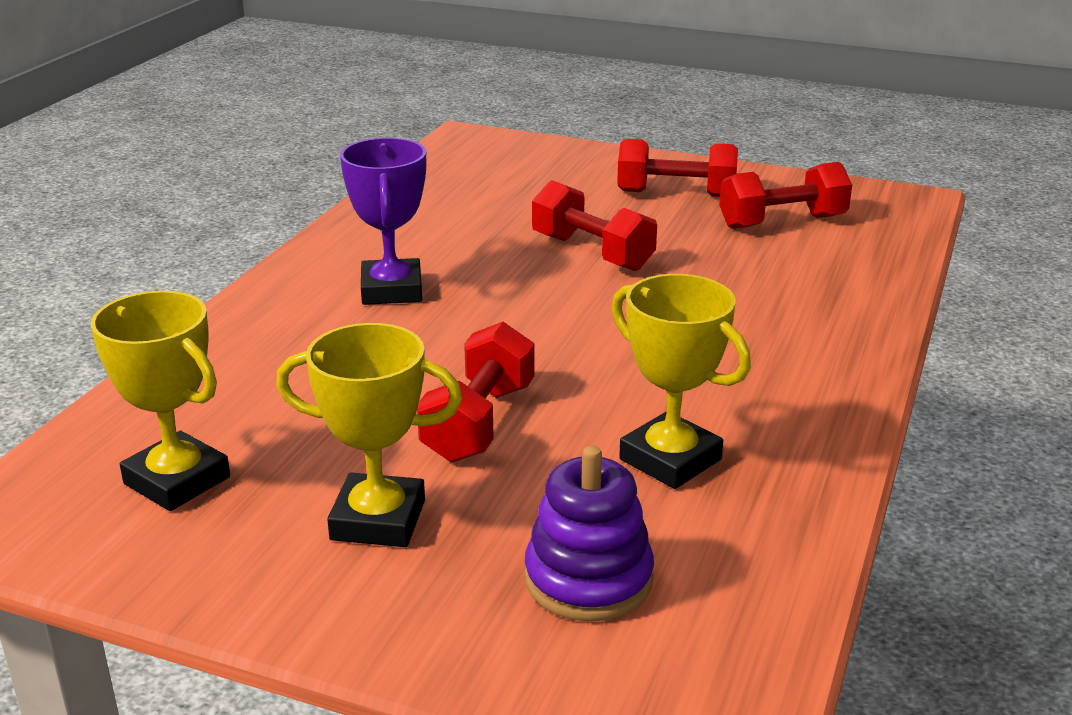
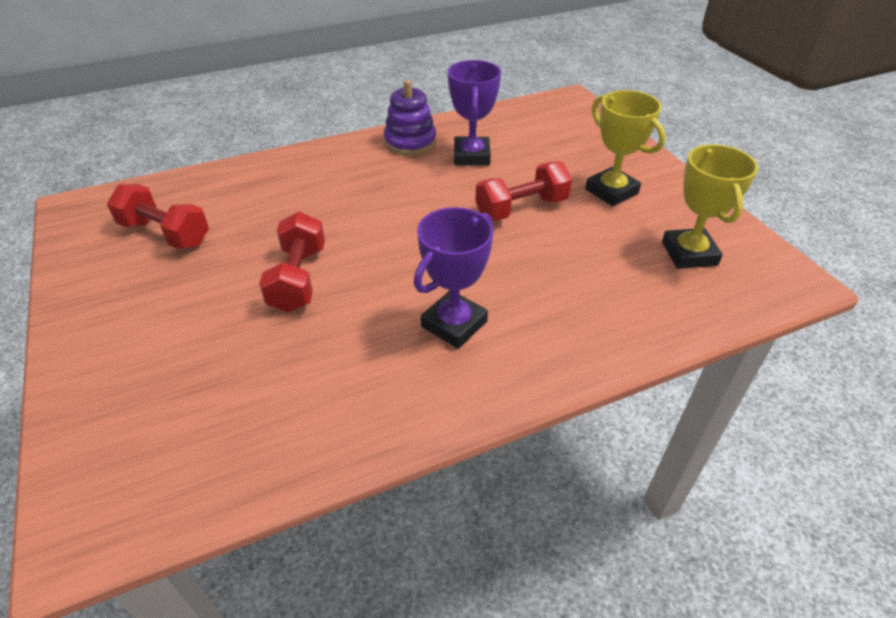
camera: 135 degrees left, 15 degrees up
purple stacking toy [525,446,654,622] -> purple stacking toy moved to [384,80,436,156]
yellow trophy [611,274,751,489] -> purple trophy [448,60,501,166]
red dumbbell [617,139,738,197] -> none

